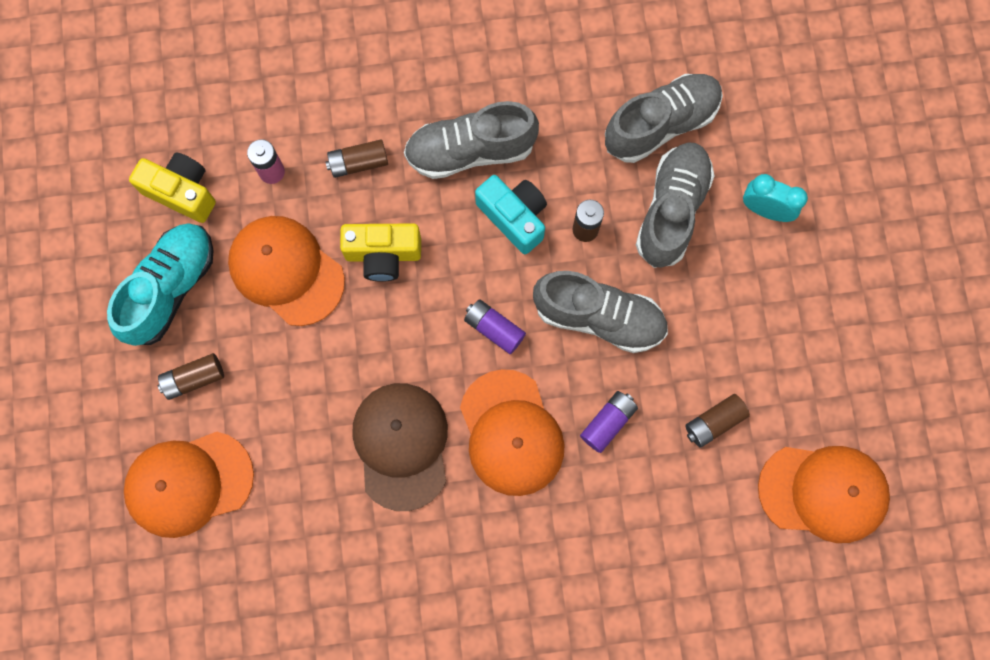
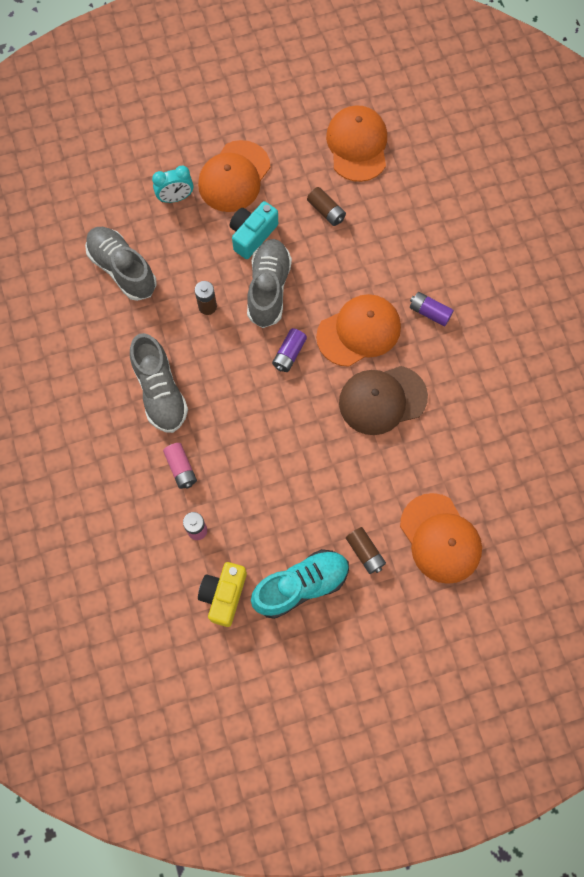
camera: 100 degrees left, 5 degrees down
turquoise shoe [107,223,214,346] -> turquoise shoe turned 135 degrees clockwise [251,549,349,619]
orange cap [228,216,345,326] -> orange cap moved to [198,140,271,212]
brown battery [326,139,388,178] -> pink battery [163,443,197,489]
yellow camera [340,223,421,282] -> none
turquoise camera [475,175,547,254] -> turquoise camera moved to [230,201,278,259]
purple battery [580,391,638,453] -> purple battery moved to [410,292,454,326]
grey shoe [636,142,714,268] -> none
turquoise clock [743,174,808,222] -> turquoise clock turned 120 degrees counterclockwise [152,166,193,203]

